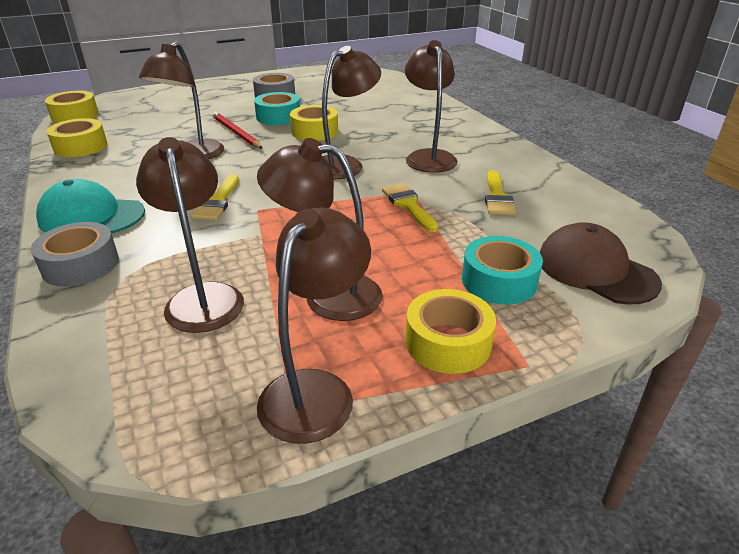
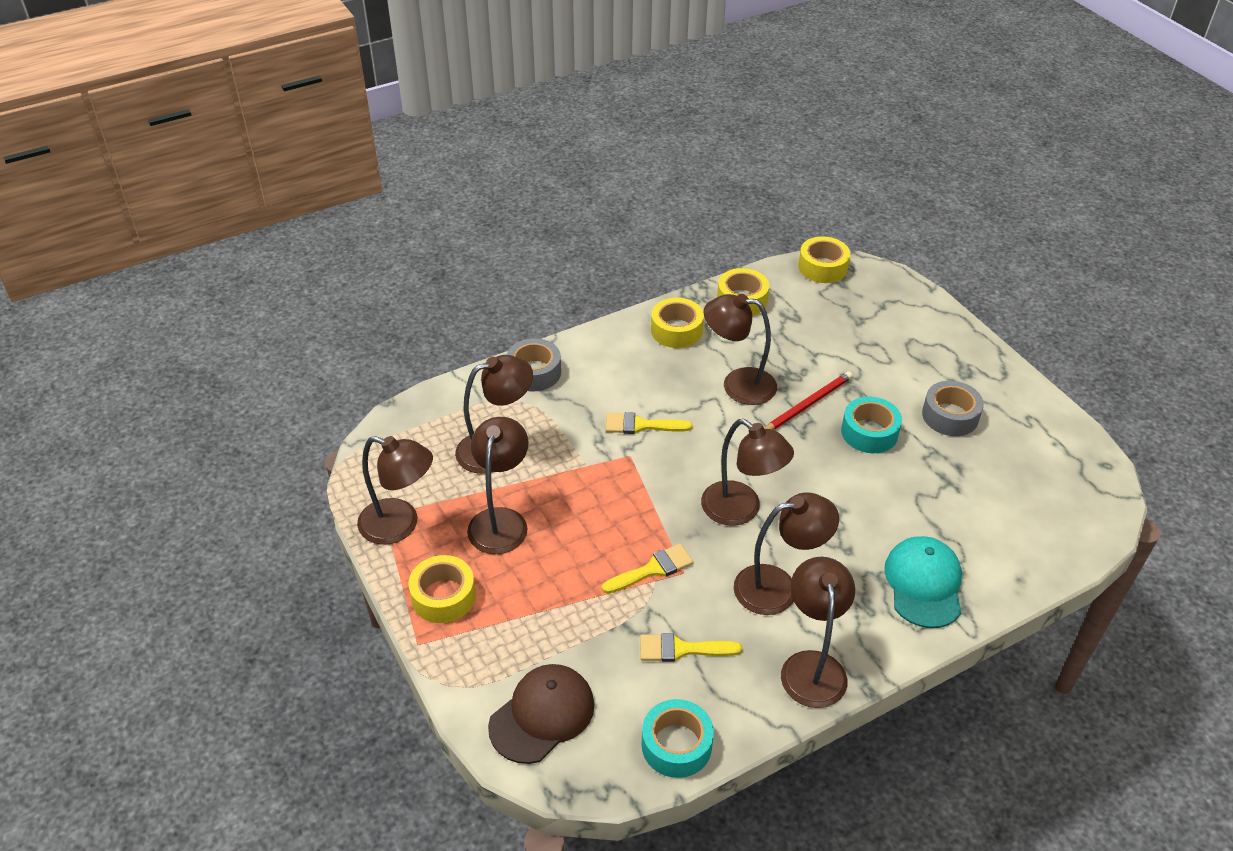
camera: 85 degrees right, 10 degrees up
turquoise cap [36,179,145,233] -> turquoise cap moved to [884,536,962,628]
yellow tape [290,105,338,141] -> yellow tape moved to [651,298,704,348]
turquoise tape [462,236,543,305] -> turquoise tape moved to [641,699,714,778]
none -> brown lamp [781,557,855,708]

